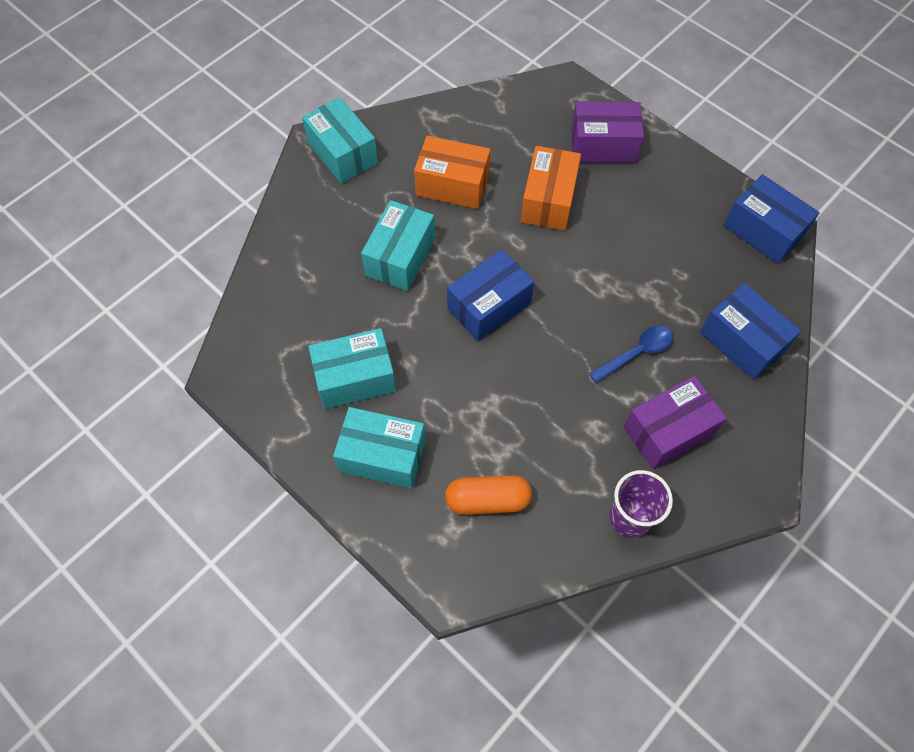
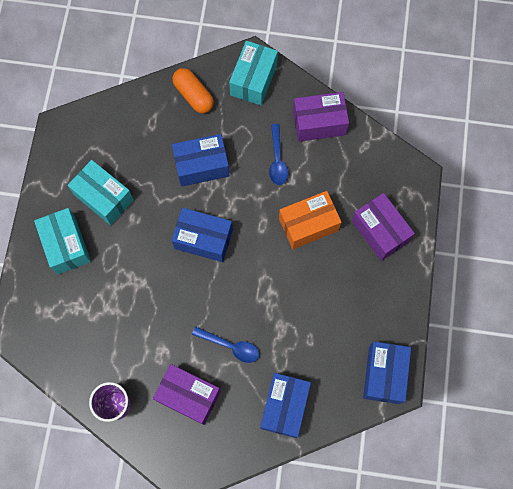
camera: 55 degrees right, 10 degrees up
turquoise box [361,200,435,291] -> blue box [172,134,230,187]
orange box [414,136,491,209] -> blue spoon [269,124,288,185]
orange capsule [445,475,532,515] -> orange capsule moved to [172,68,214,113]
none -> purple box [293,92,349,142]

